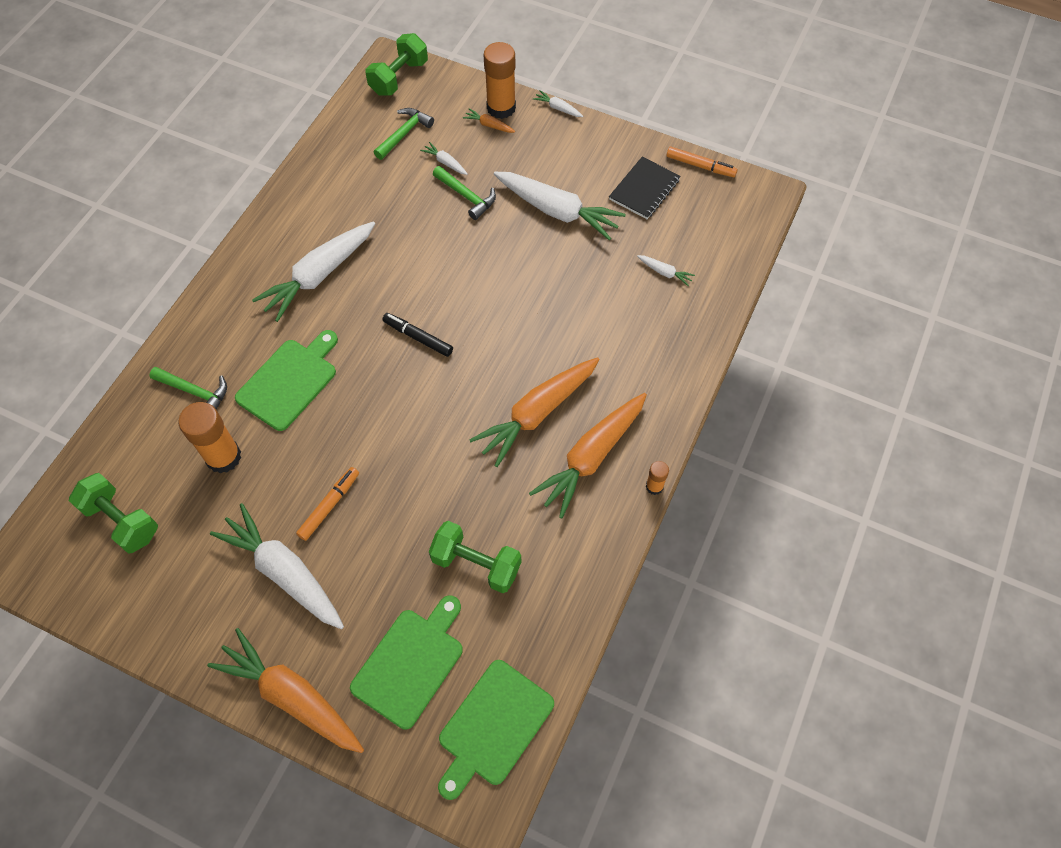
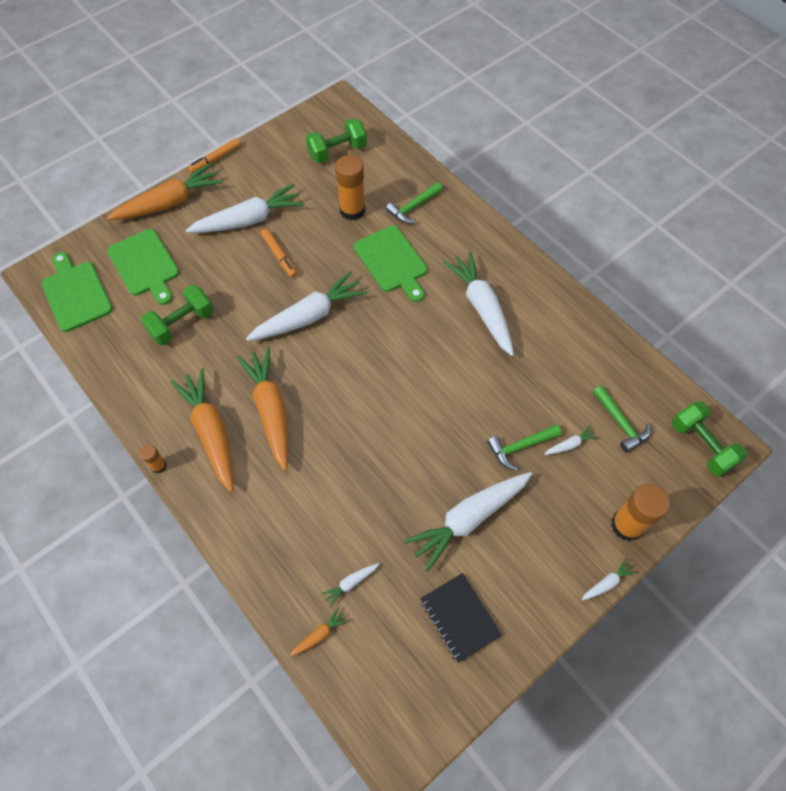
camera: 115 degrees right, 0 degrees up
black marker [382,313,453,357] -> none
orange carrot [463,109,515,133] -> orange carrot moved to [290,607,349,657]
orange marker [666,147,737,177] -> orange marker moved to [188,138,241,174]
none -> white carrot [246,271,367,341]

